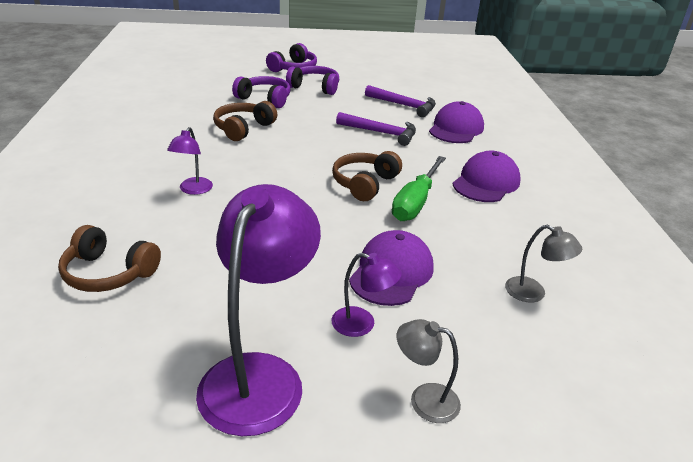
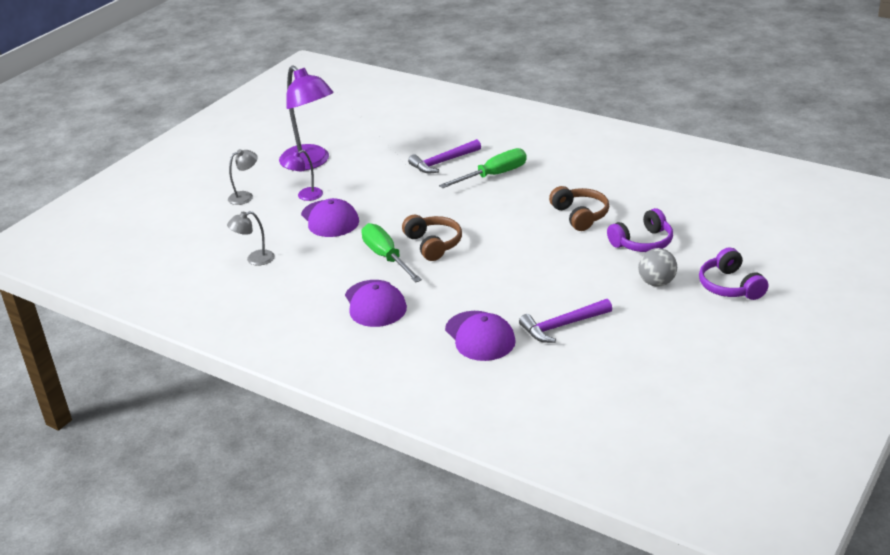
camera: 130 degrees right, 0 degrees up
brown headphones [58,225,161,292] -> none
purple lamp [167,127,213,195] -> green screwdriver [439,148,527,188]
purple headphones [286,66,339,95] -> grey ball [638,248,677,287]
purple hammer [336,112,416,146] -> purple hammer moved to [408,139,481,173]

